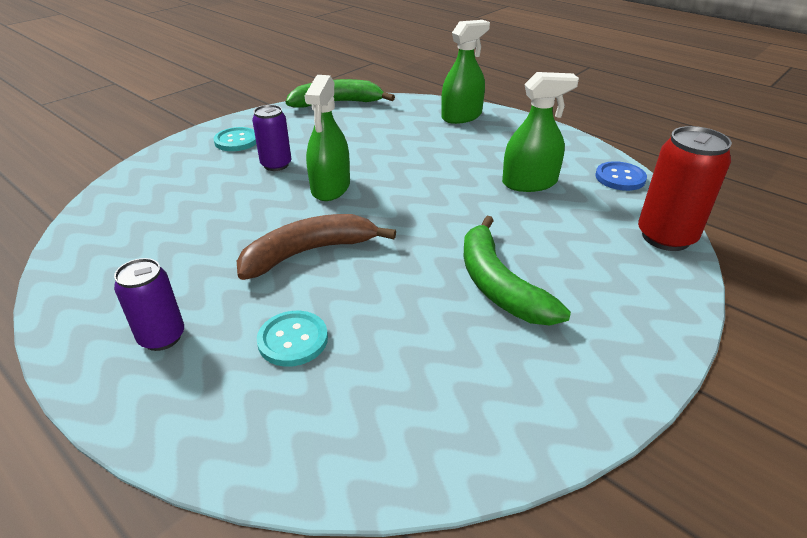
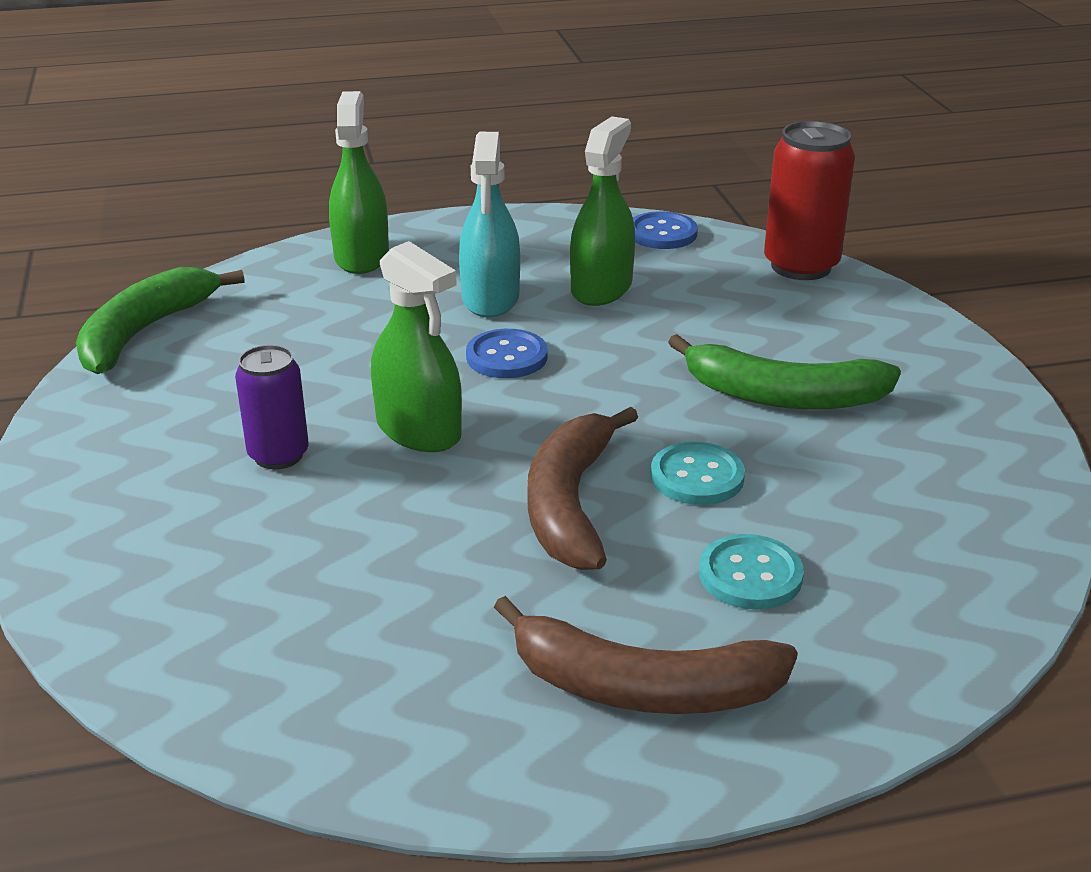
camera: 55 degrees left, 5 degrees down
purple can [114,258,184,351] -> brown banana [494,596,798,714]
turquoise button [214,127,256,151] -> turquoise button moved to [651,442,745,505]
none -> turquoise spray bottle [459,132,520,318]
none -> blue button [466,329,548,378]

